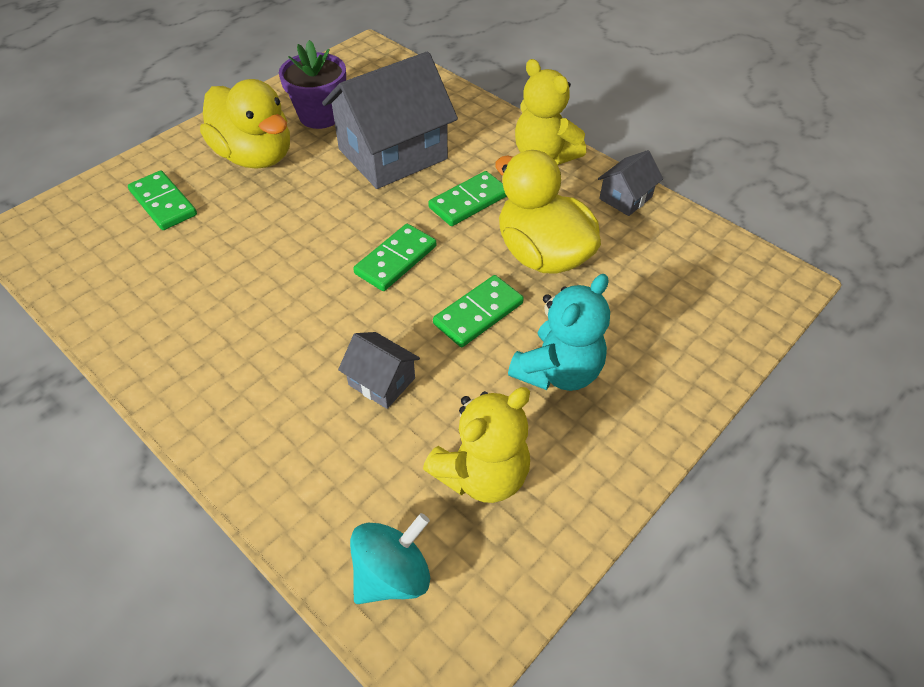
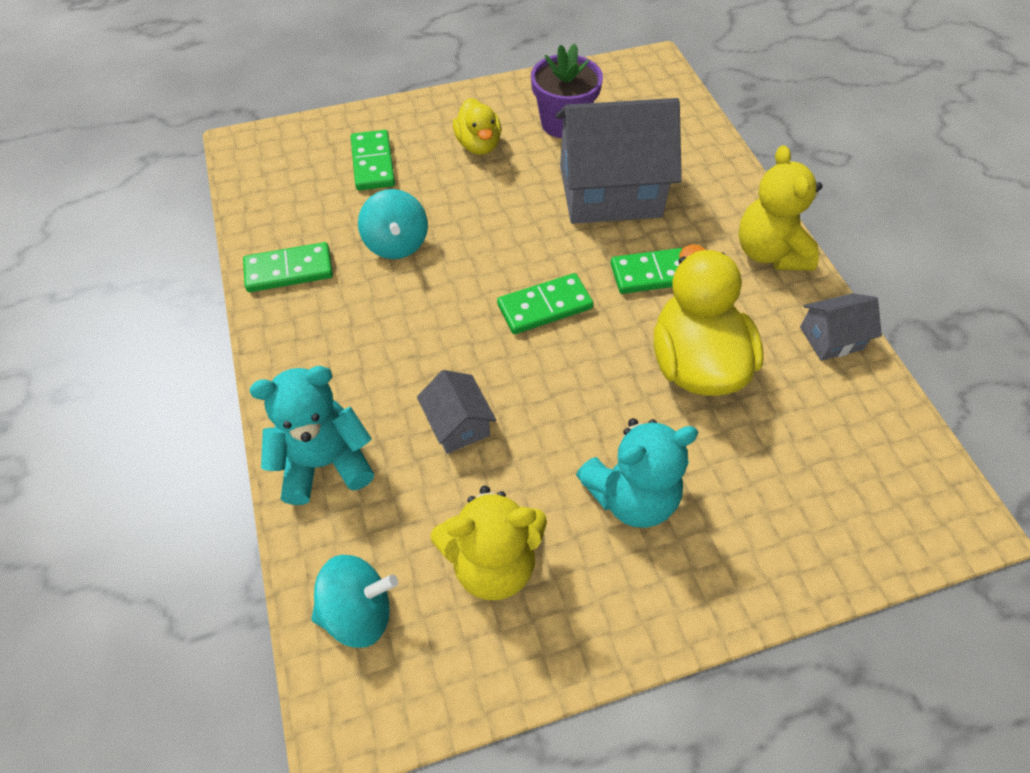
camera: 30 degrees right, 5 degrees up
yellow duck [200,79,290,169] -> yellow duck [453,98,501,155], size x0.58
green domino [433,275,524,347] -> green domino moved to [243,242,333,292]
none -> turquoise teddy bear [250,366,374,505]
none -> turquoise spinning top [358,189,428,259]

